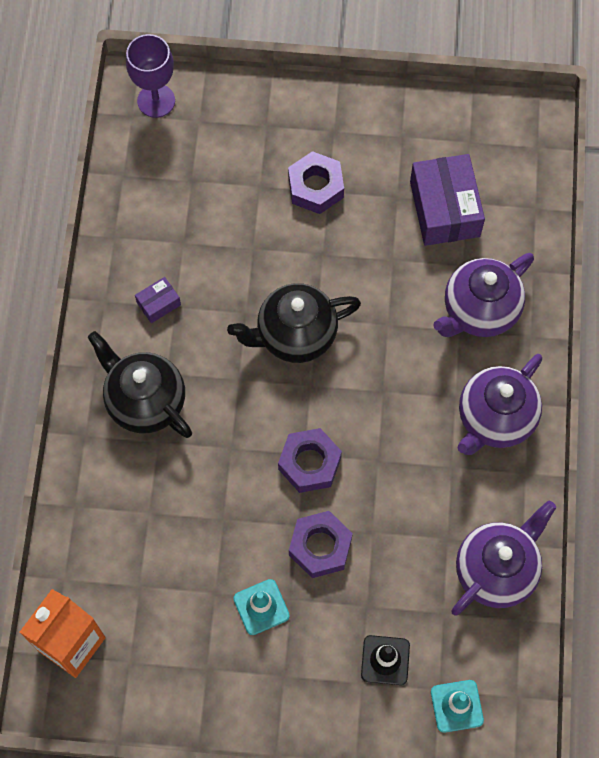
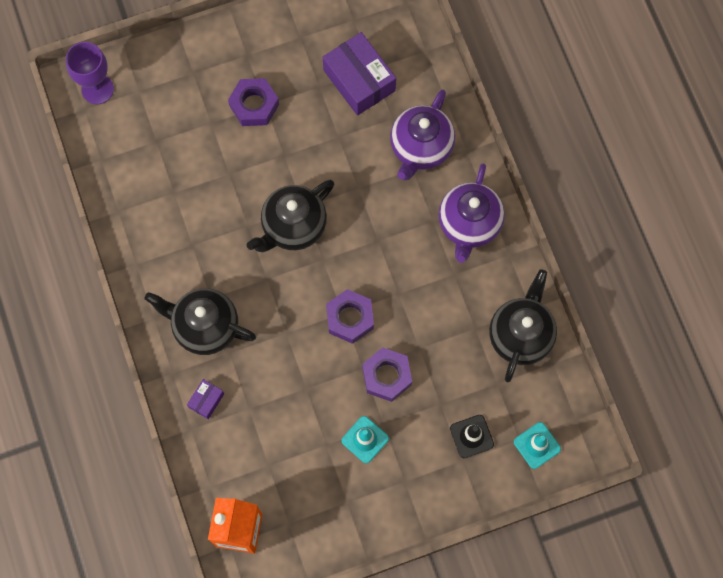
camera: 25 degrees left, 5 degrees up
purple box [135,277,181,323] -> purple box moved to [187,379,224,419]
purple teapot [451,501,556,616] -> black teapot [489,269,557,382]

